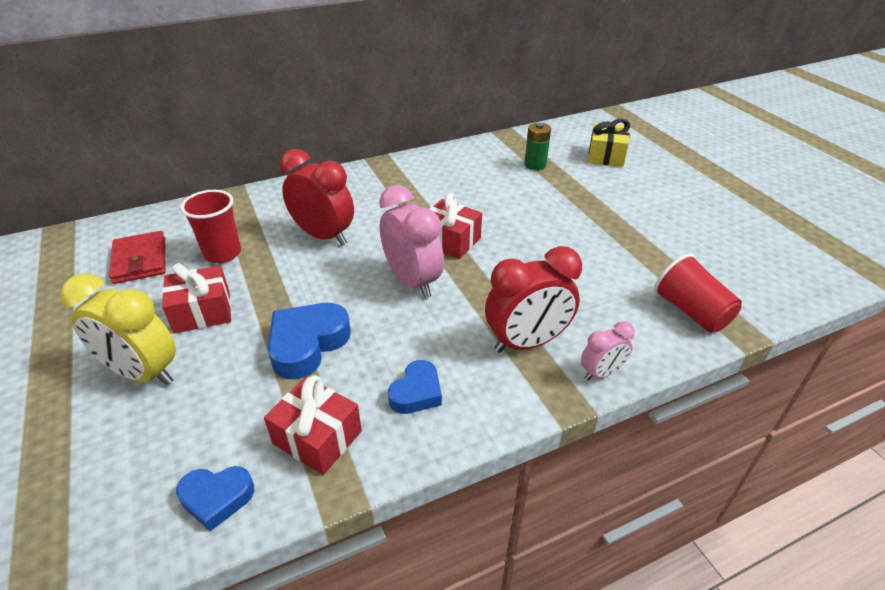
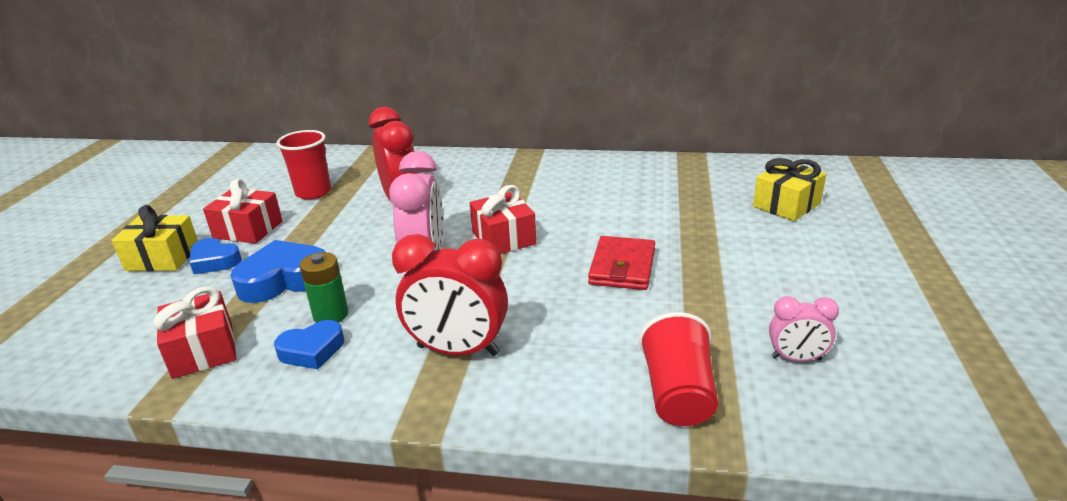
camera: 35 degrees right, 10 degrees down
yellow clock [60,274,176,385] -> yellow gift [112,205,198,271]
red wallet [109,231,165,284] -> red wallet moved to [588,236,655,290]
blue heart [176,466,254,531] -> blue heart moved to [190,238,242,274]
green battery [525,123,551,170] -> green battery moved to [300,252,348,323]
pink clock [581,321,635,381] -> pink clock moved to [769,296,839,361]

